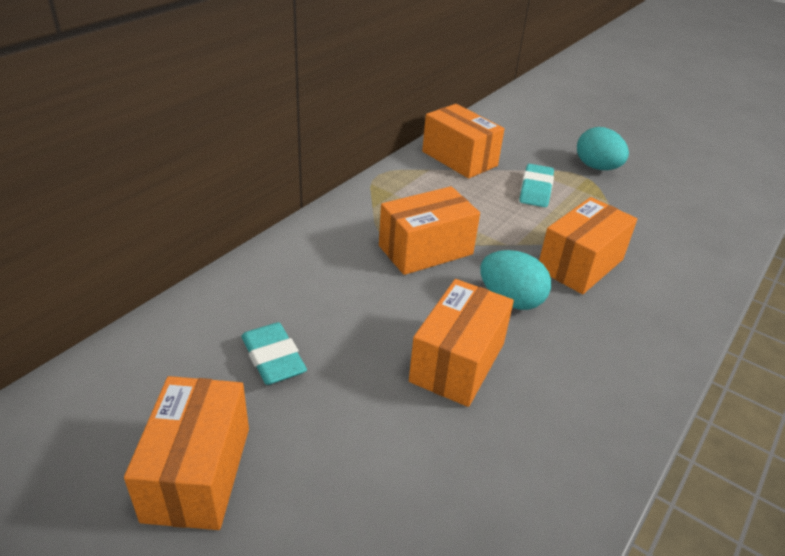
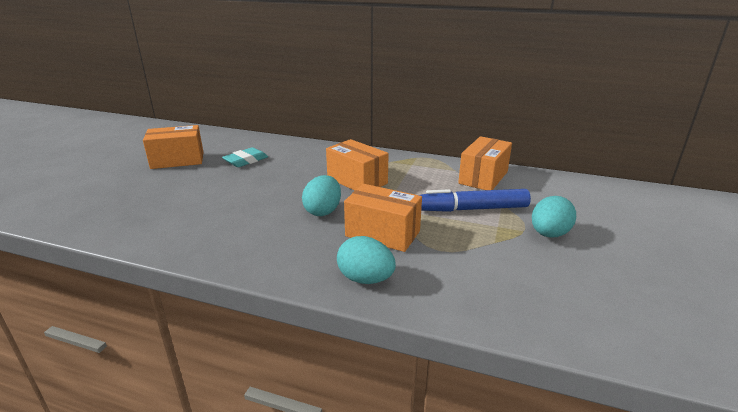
camera: 75 degrees right, 10 degrees down
orange box [409,279,514,407] -> none
turquoise eraser [519,164,554,207] -> blue marker [419,189,531,212]
none -> turquoise egg [337,236,396,284]

